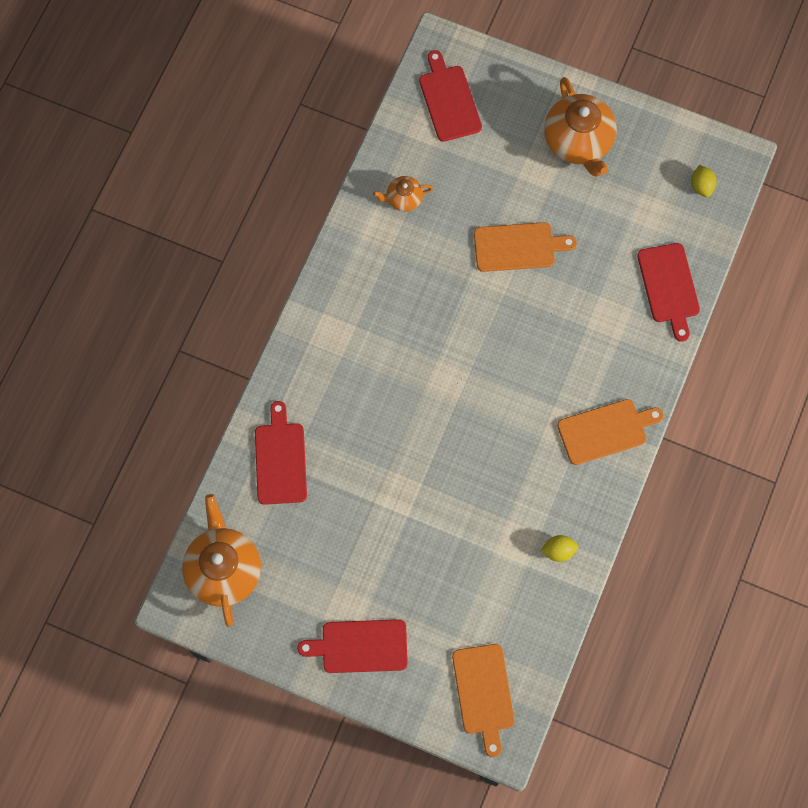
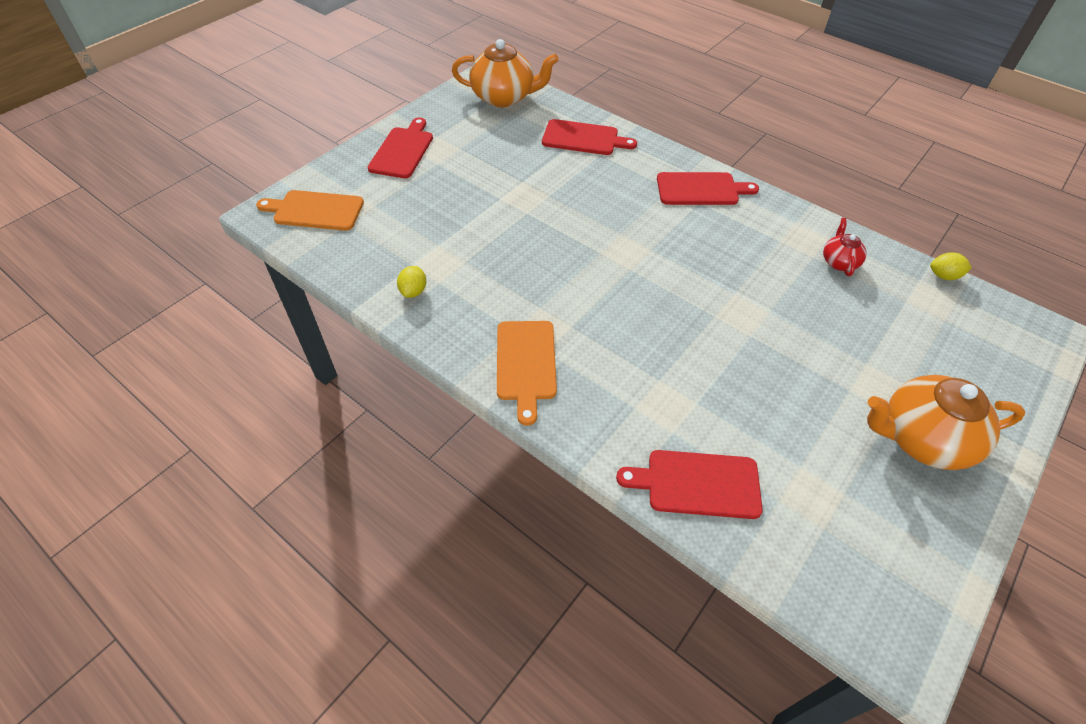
camera: 105 degrees right, 20 degrees down
orange teapot [373,176,433,212] -> red teapot [823,218,867,276]
red cutting board [419,50,482,142] -> red cutting board moved to [657,172,759,205]
orange cutting board [474,222,577,272] -> none
yellow lemon [691,165,717,197] -> yellow lemon moved to [930,252,972,280]

